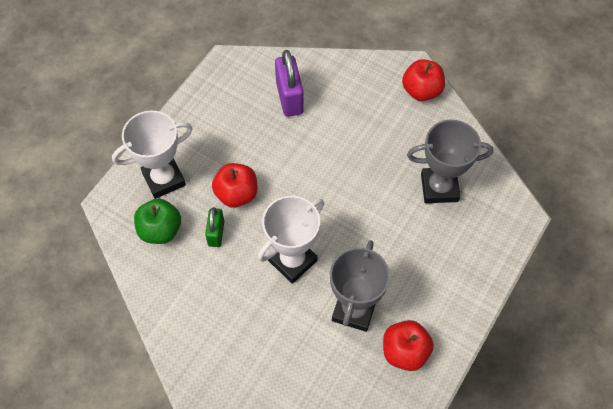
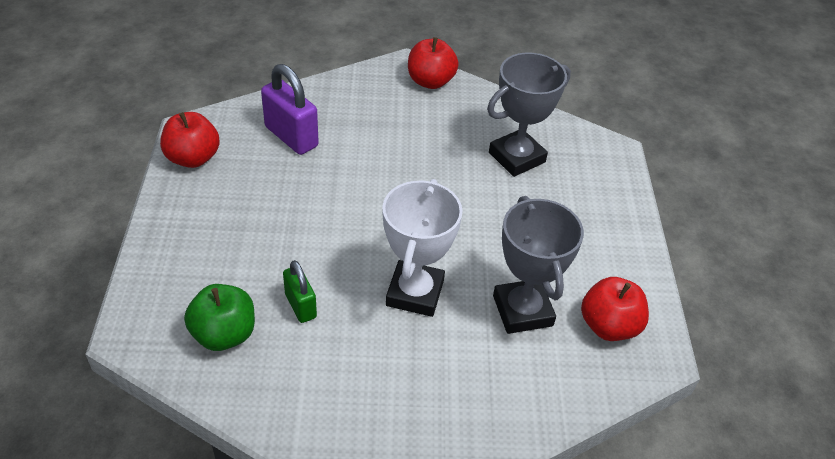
camera: 35 degrees left, 15 degrees down
white trophy [112,111,193,199] -> none
red apple [212,163,257,208] -> red apple moved to [160,112,220,168]

